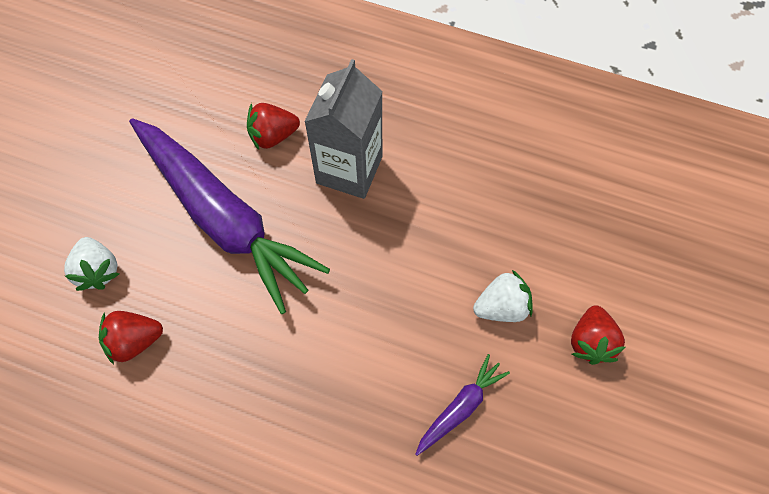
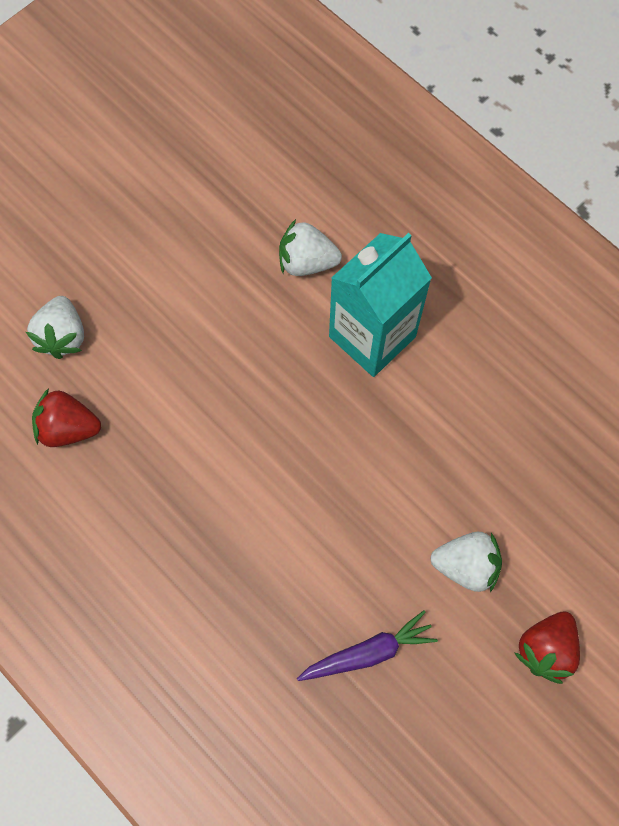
camera: 25 degrees right, 5 degrees up
purple carrot [129,118,330,314] -> none
red strawberry [247,103,300,150] -> white strawberry [279,219,342,276]
grey carton [304,59,383,199] -> turquoise carton [329,233,432,377]

